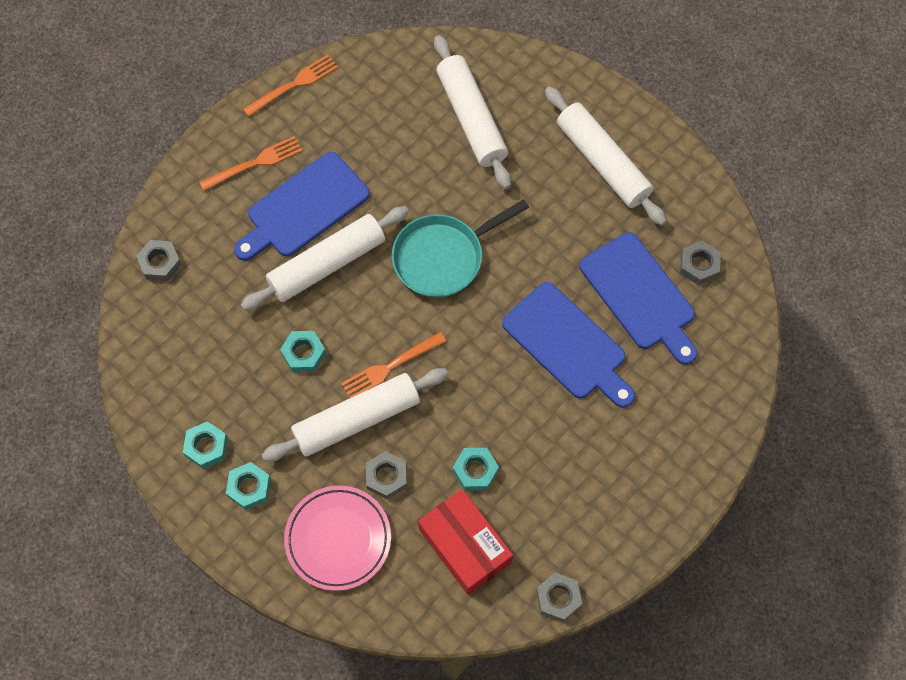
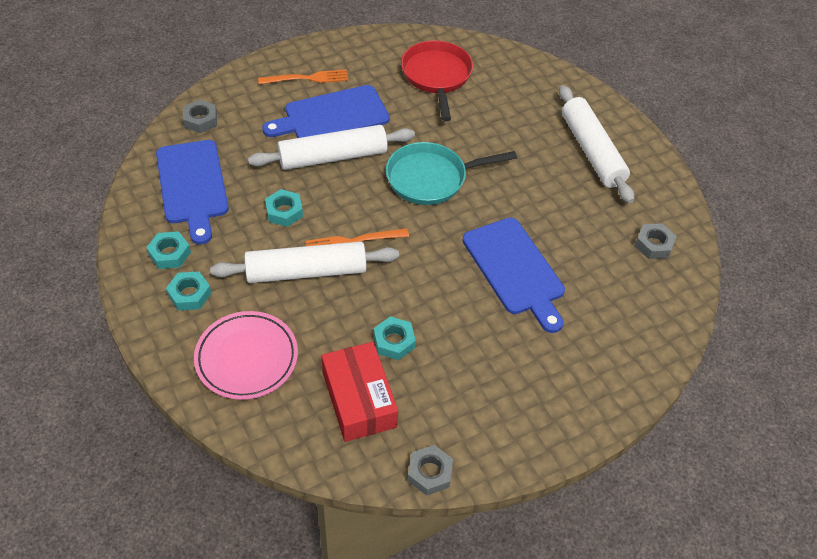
camera: 15 degrees right, 15 degrees down
orange fork [243,55,338,117] -> none
grey nut [366,451,407,499] -> none
white rolling pin [434,35,511,189] -> none
blue cutting board [579,232,698,365] -> blue cutting board moved to [156,140,229,244]
none -> red pan [401,40,473,121]

